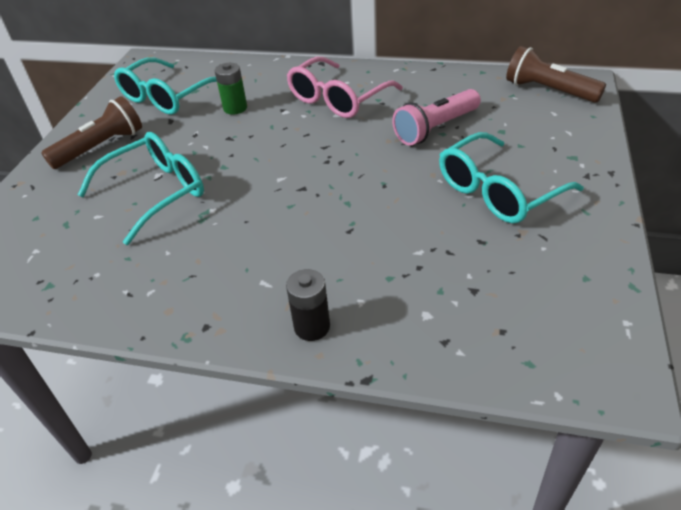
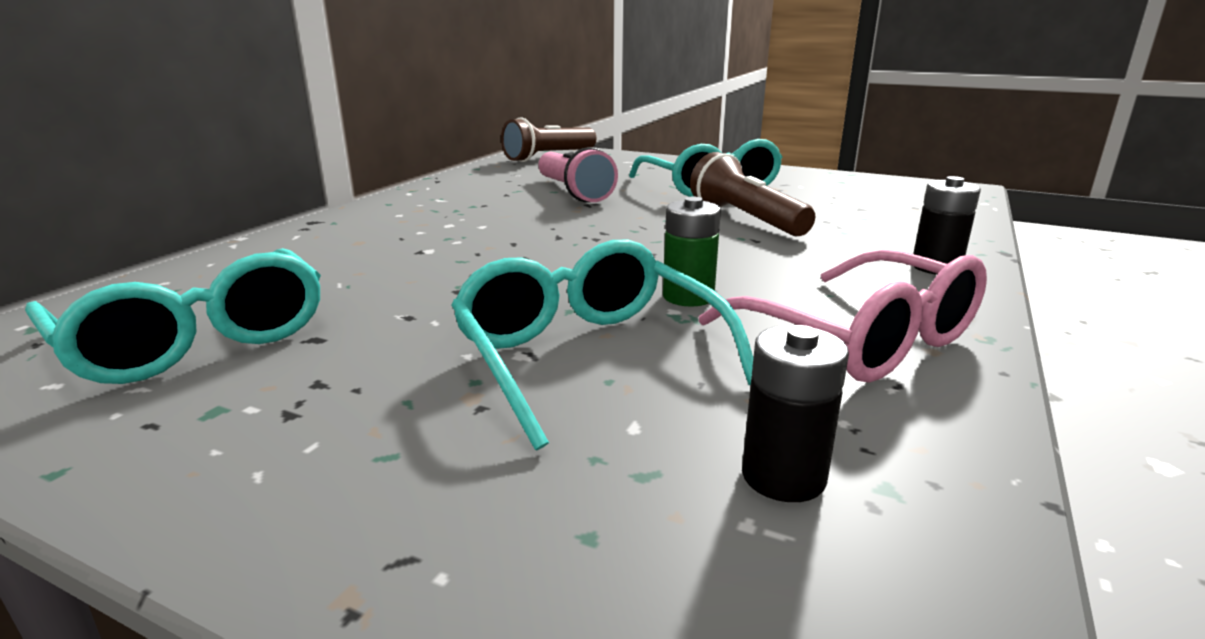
camera: 80 degrees left, 20 degrees down
brown flashlight [41,96,142,169] -> brown flashlight moved to [690,152,815,236]
green battery [215,63,247,115] -> green battery moved to [663,197,721,307]
pink glasses [287,57,403,118] -> pink glasses moved to [699,250,987,383]
none -> black battery [742,325,849,502]

